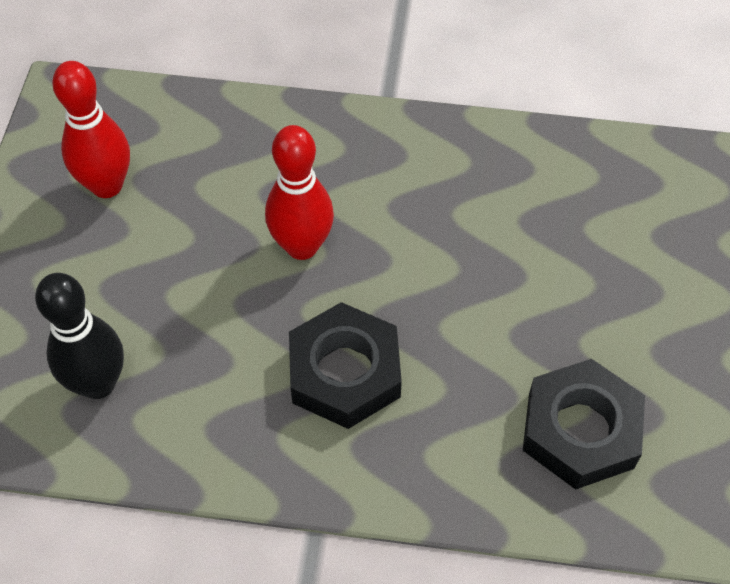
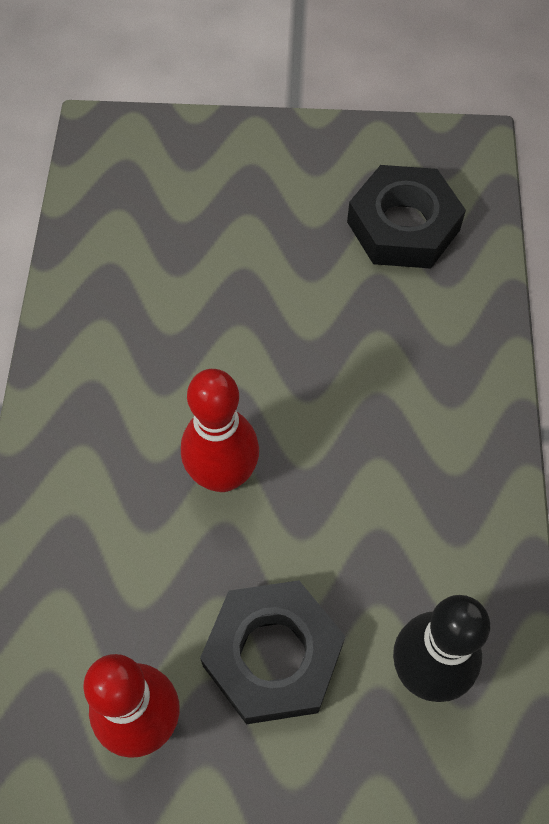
camera: 95 degrees left, 5 degrees up
black nut [289,302,402,429] -> black nut moved to [200,580,345,724]

